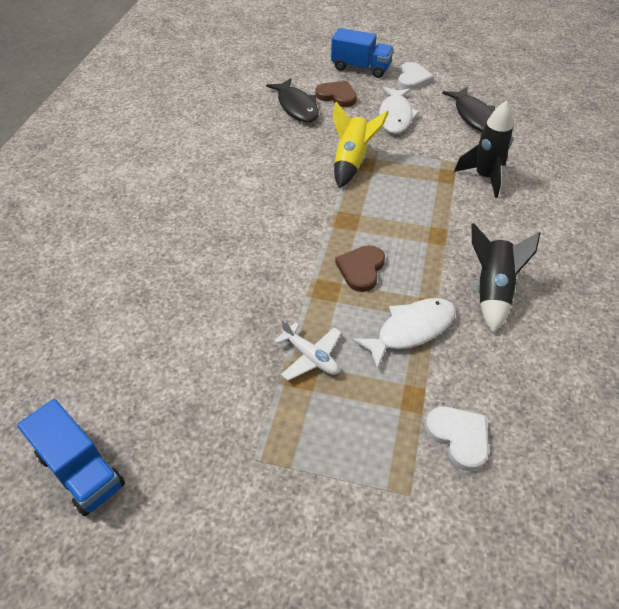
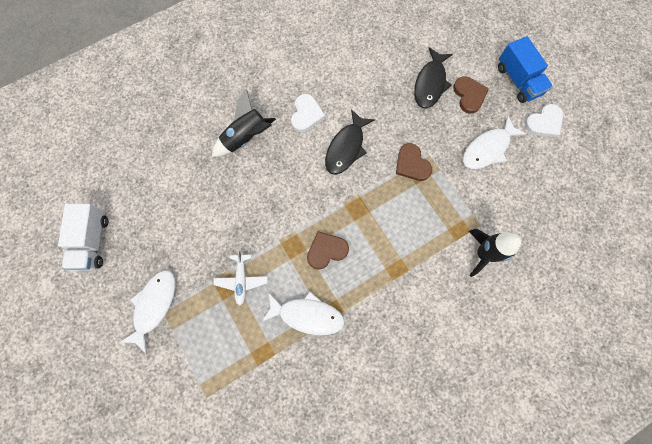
camera: 45 degrees right, 25 degrees up
blue truck [17,399,125,516] -> white truck [58,204,108,271]
yellow rocket [333,101,389,188] -> brown heart [396,143,432,181]
white heart [425,407,489,471] -> white heart moved to [291,94,325,132]
black fish [442,87,495,132] -> black fish moved to [325,109,374,175]
black rocket [472,223,540,333] -> black rocket moved to [212,89,276,157]
none -> white fish [119,270,175,354]

